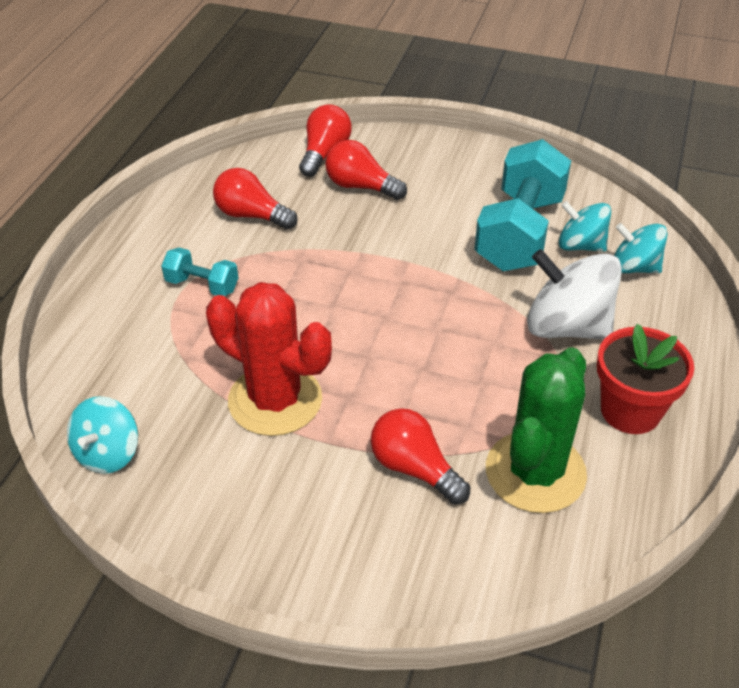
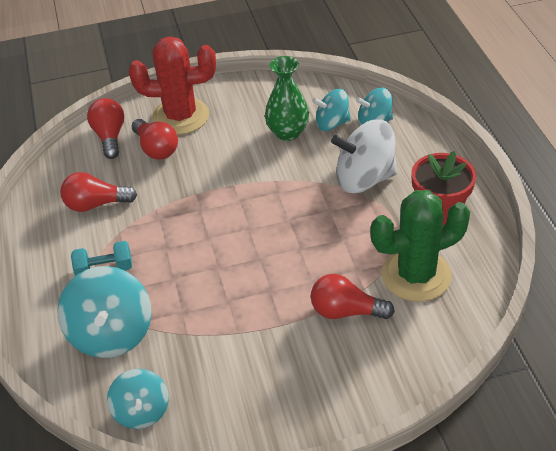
camera: 30 degrees left, 0 degrees up
red cactus [206,282,332,436] -> red cactus moved to [129,36,216,135]
red light bulb [325,140,407,200] -> red light bulb turned 120 degrees counterclockwise [132,119,178,160]
turquoise dumbbell [474,139,571,271] -> green vase [265,56,309,141]
green cactus [486,347,587,513] -> green cactus turned 75 degrees clockwise [370,190,470,302]
none -> turquoise spinning top [57,266,152,358]

